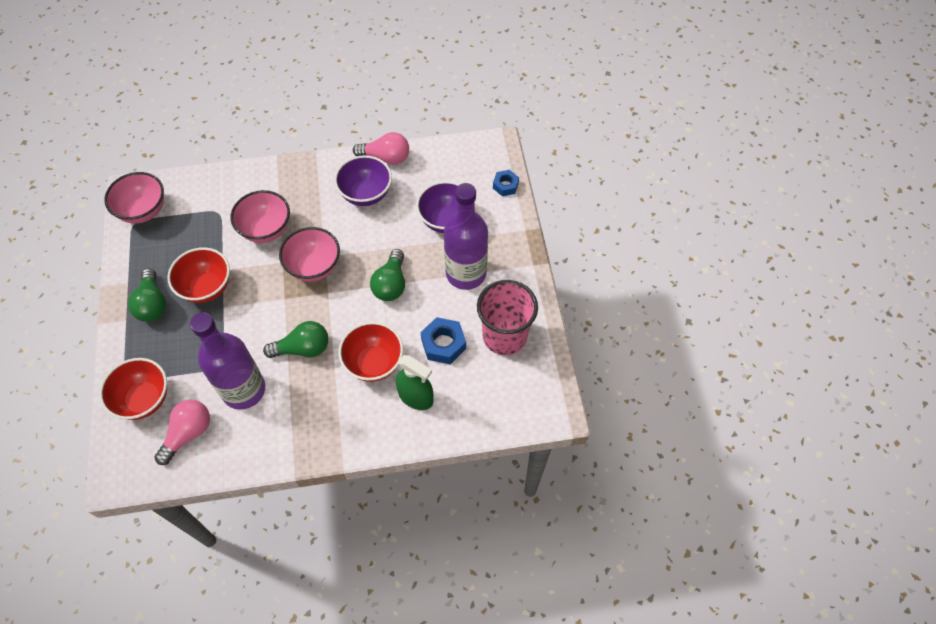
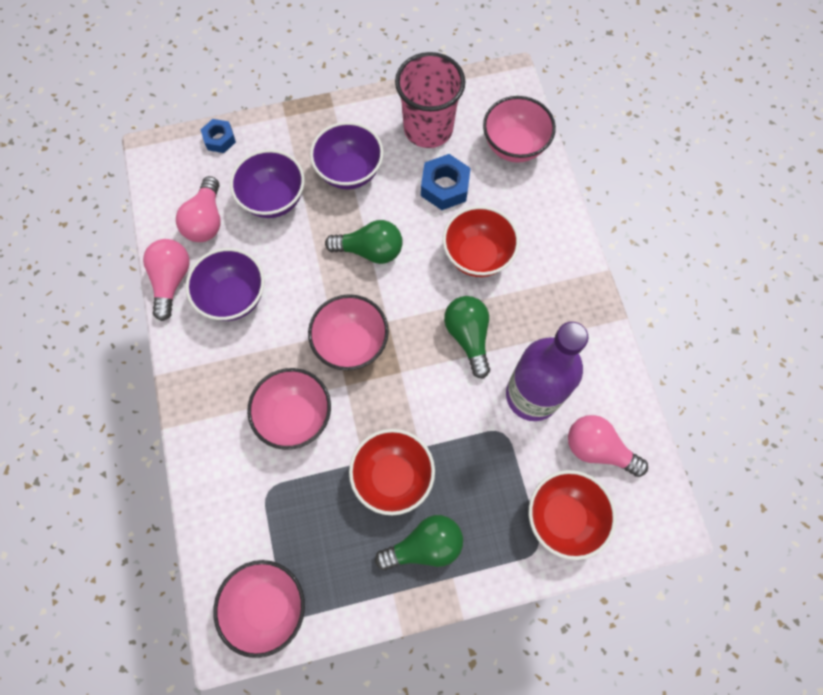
camera: 95 degrees left, 10 degrees up
green spray bottle [396,355,433,410] -> none
purple bottle [444,183,488,290] -> purple bowl [310,122,384,189]
none -> pink light bulb [176,176,220,242]
none -> pink bowl [483,96,556,163]

